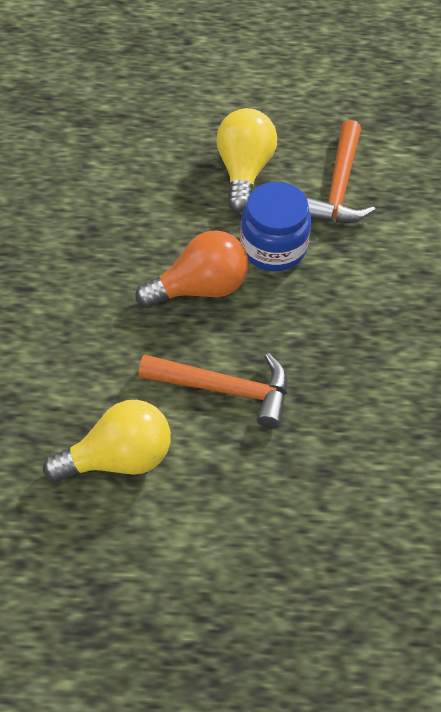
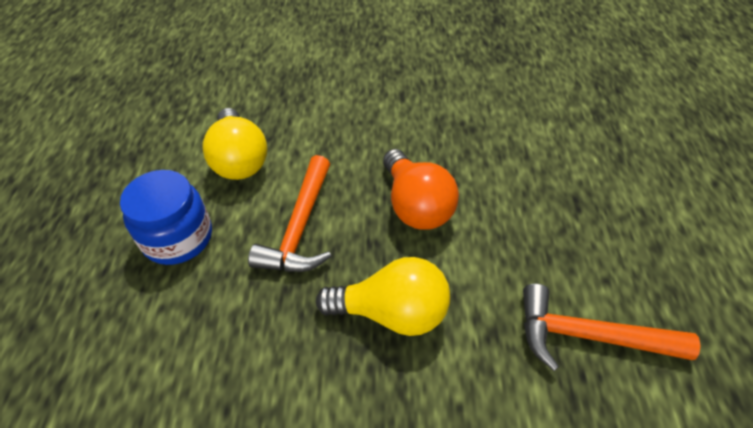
camera: 90 degrees right, 5 degrees down
yellow light bulb [216,108,277,213] -> yellow light bulb moved to [316,257,450,336]
blue jar [240,182,311,271] -> blue jar moved to [120,170,212,265]

